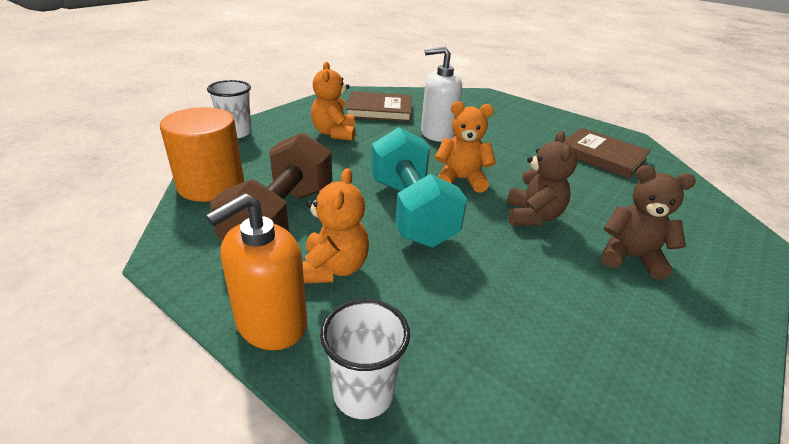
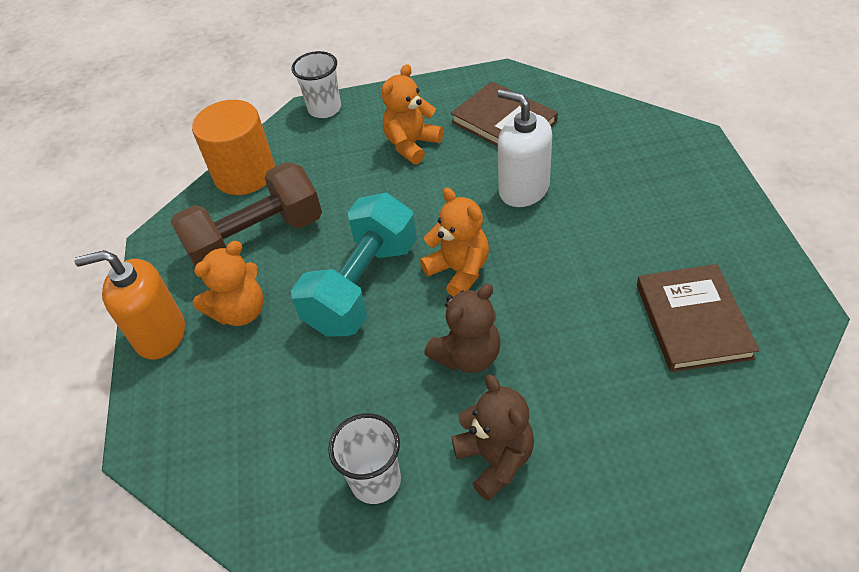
camera: 50 degrees right, 15 degrees up
white cup [320,299,410,419] -> white cup moved to [328,413,401,504]

